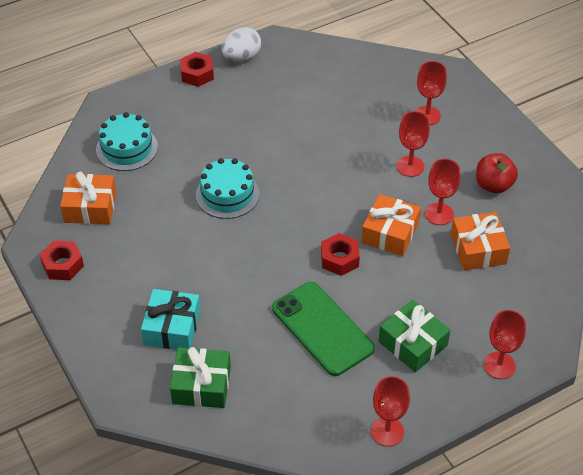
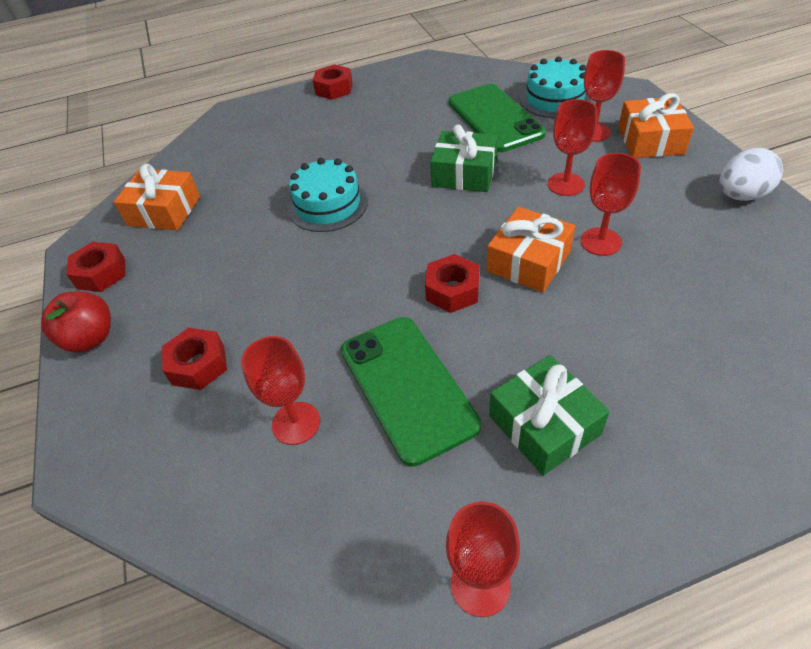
camera: 15 degrees right, 0 degrees up
turquoise cake [96,112,158,171] -> turquoise cake moved to [520,56,591,118]
turquoise gift [141,289,201,350] -> red nut [162,328,227,390]
green gift [170,347,231,408] -> green gift moved to [430,124,498,192]
white egg [222,27,261,62] -> white egg moved to [719,148,783,201]
orange gift [451,212,510,271] -> orange gift moved to [618,93,694,158]
red apple [476,153,518,193] -> red apple moved to [41,291,111,353]
red goblet [483,310,526,379] -> red goblet moved to [241,336,320,445]
none -> green phone [449,84,546,152]

